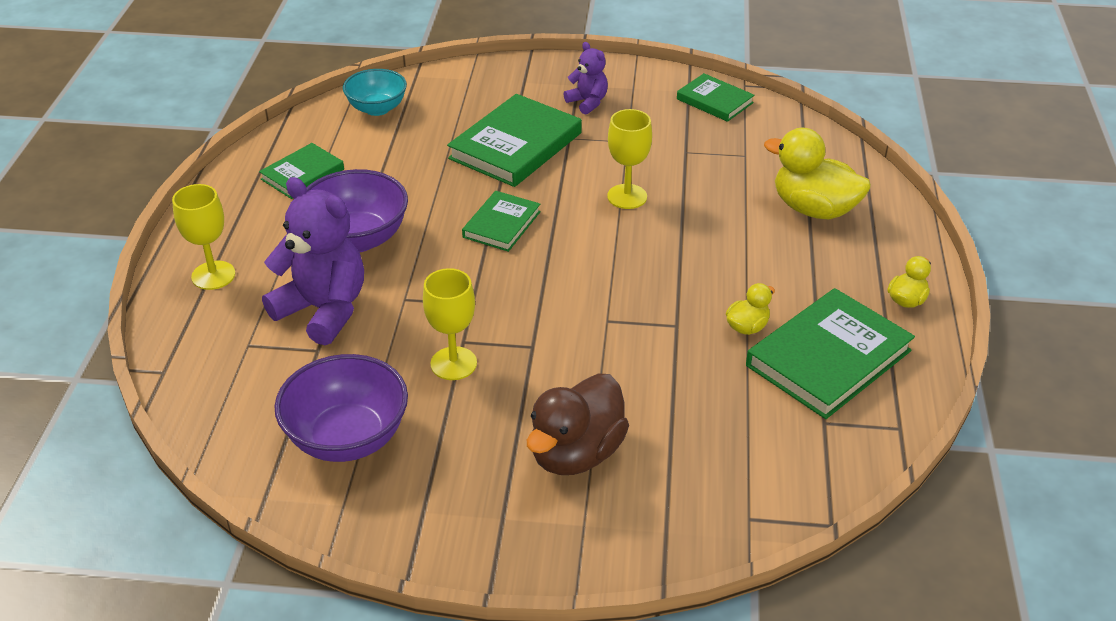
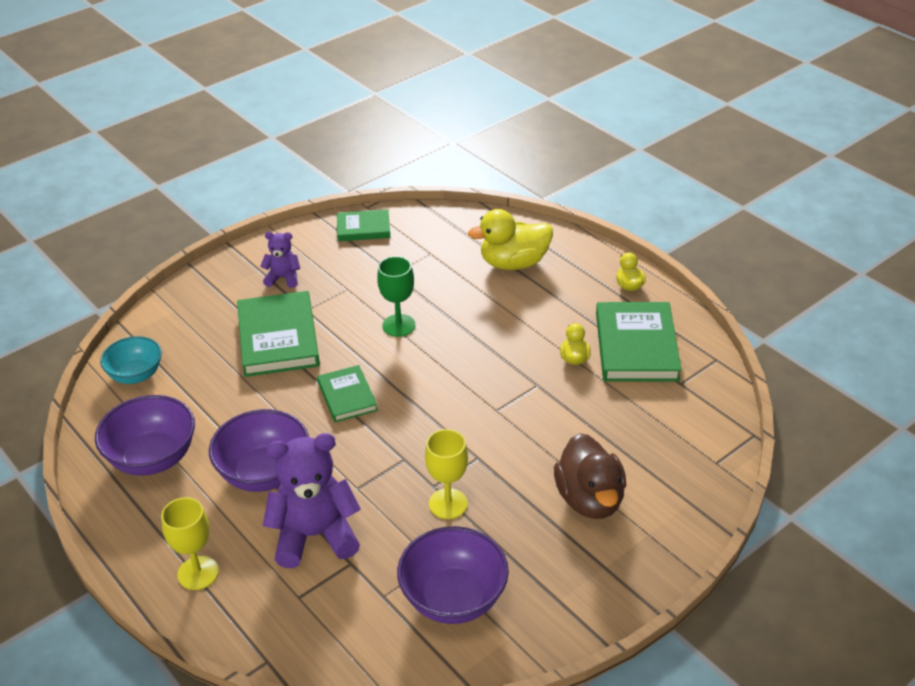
camera: 45 degrees left, 0 degrees up
green book [259,143,344,199] -> purple bowl [95,395,195,476]
yellow goblet [607,109,652,209] -> green goblet [377,256,415,337]

